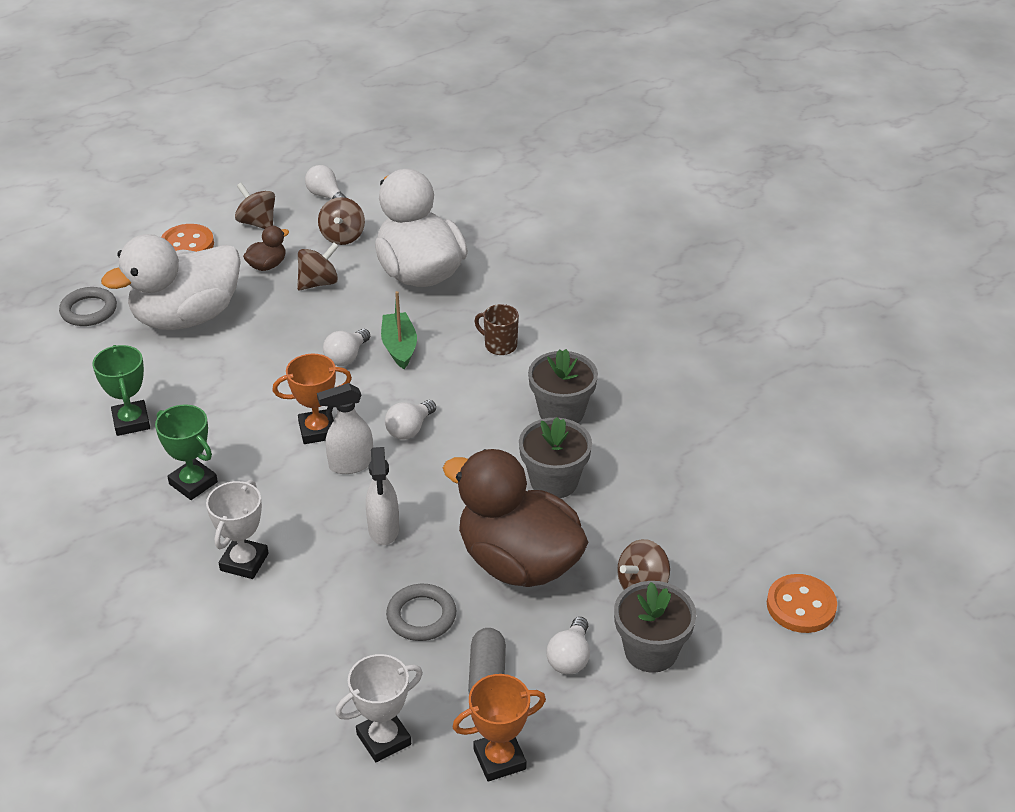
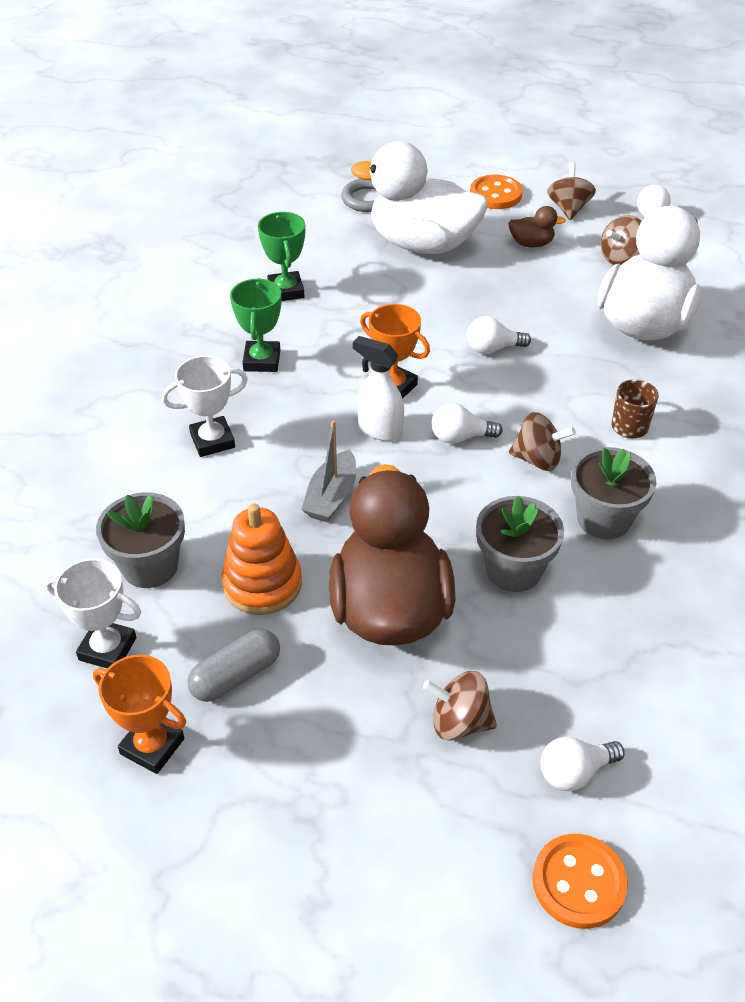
camera: 50 degrees right, 5 degrees up
green trophy [92,345,150,436] -> green trophy turned 45 degrees counterclockwise [258,212,305,301]
brown spinning top [297,243,339,290] -> brown spinning top moved to [509,412,576,471]
white spray bottle [366,447,399,545] -> grey boat [301,420,356,522]
green boat [381,291,417,369] -> none
grey ring [386,584,456,641] -> orange stacking toy [221,503,302,615]
white light bulb [546,617,590,674] -> white light bulb moved to [541,737,625,791]
grey flower pot [614,581,696,673] -> grey flower pot moved to [96,492,185,588]

